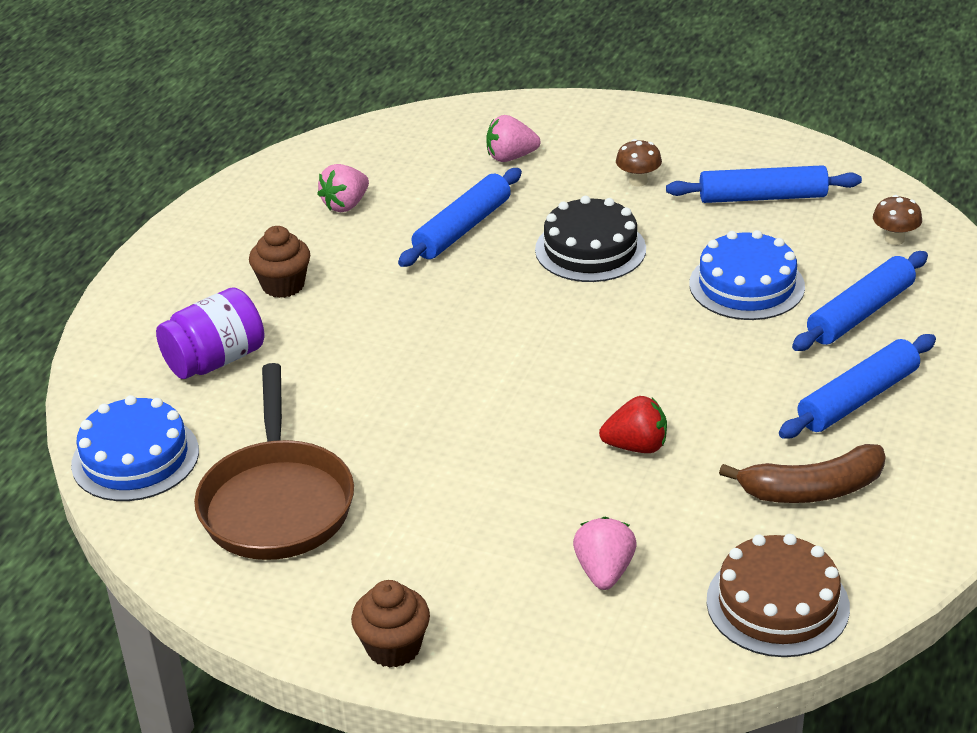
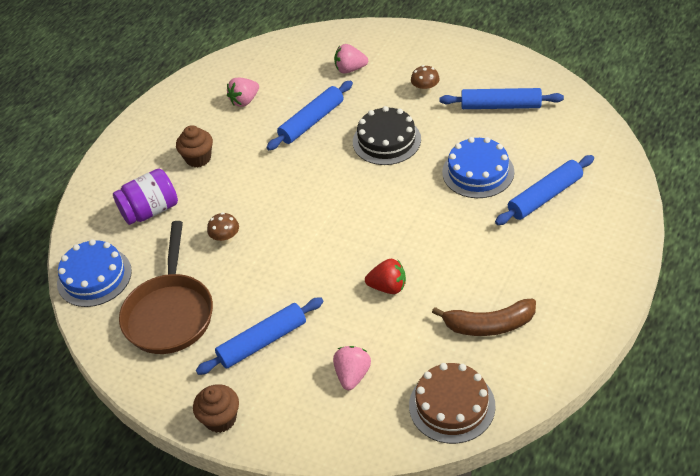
camera: 10 degrees right, 10 degrees up
blue rolling pin [779,334,936,439] -> blue rolling pin moved to [196,297,324,375]
brown mushroom [873,195,922,245] -> brown mushroom moved to [207,212,239,244]

